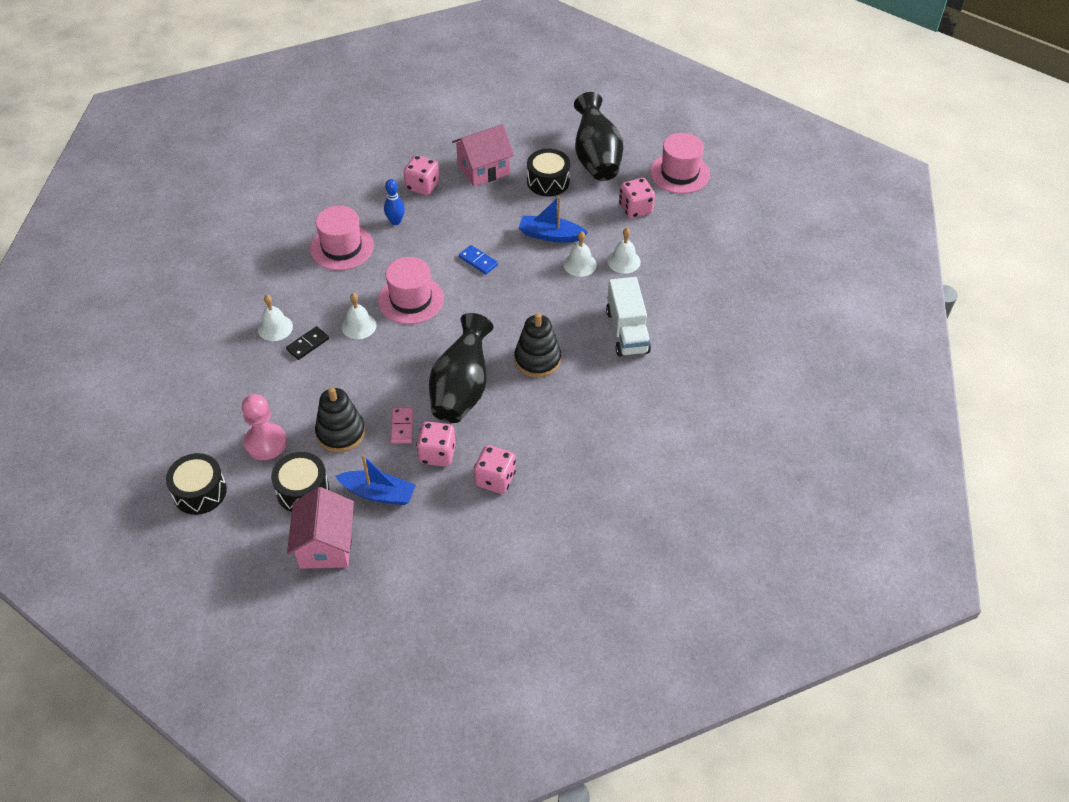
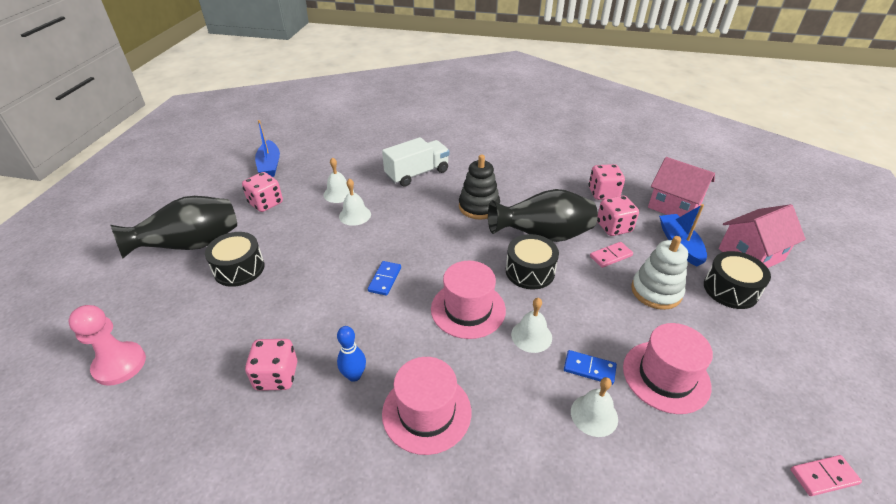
camera: 115 degrees left, 10 degrees down
black drum [166,453,227,515] -> black drum moved to [506,234,559,290]
pink pawn [242,394,287,460] -> pink pawn moved to [68,305,146,386]
black domino [286,326,329,360] -> blue domino [564,350,617,385]
black stacking toy [315,387,365,452] -> white stacking toy [631,236,688,310]
pink house [452,124,514,187] -> pink house moved to [648,157,715,217]
blue boat [519,196,588,242] -> blue boat moved to [255,120,280,177]
pink hat [650,133,710,194] -> pink hat moved to [623,323,713,414]
none -> pink domino [791,455,862,496]

